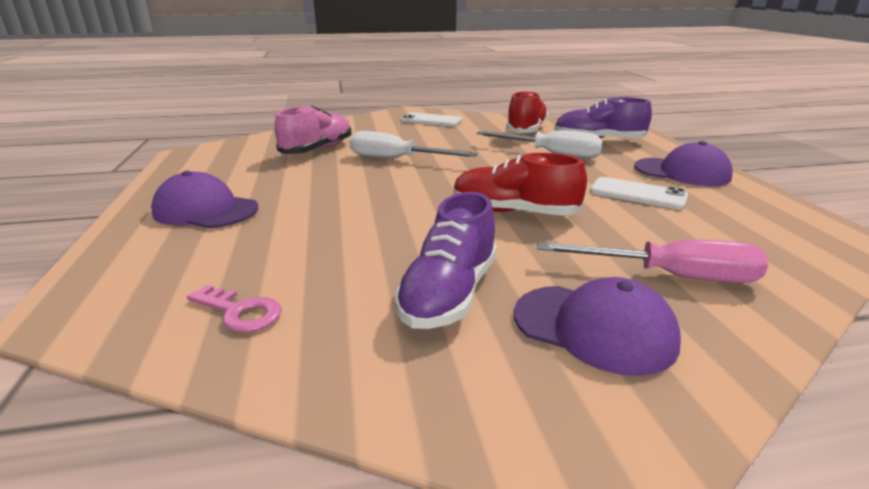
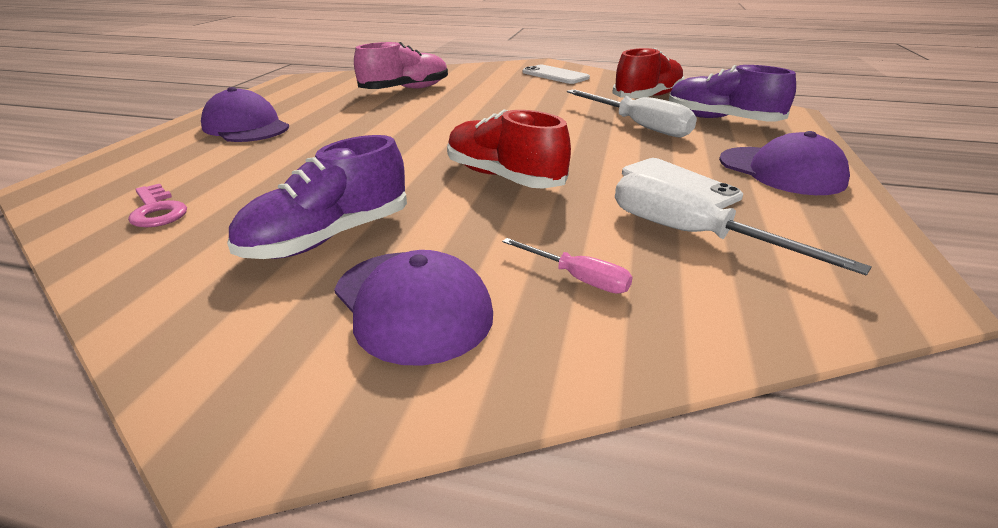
camera: 25 degrees right, 5 degrees up
white screwdriver [349,131,478,158] -> white screwdriver moved to [615,172,872,275]
pink screwdriver [537,240,769,283] -> pink screwdriver [502,238,633,294], size x0.53

